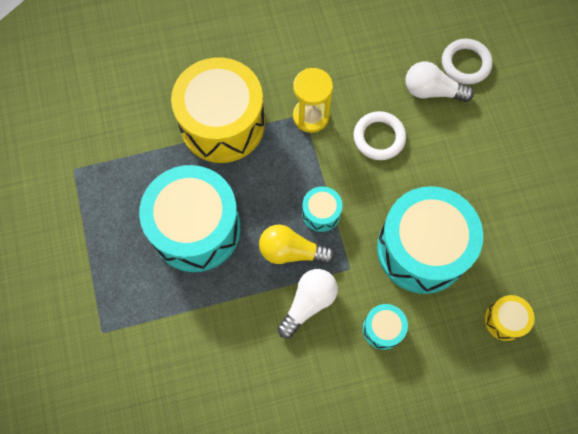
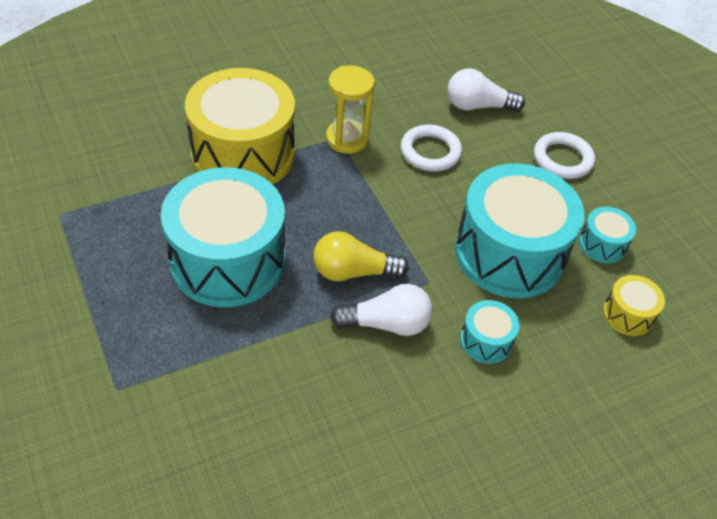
camera: 15 degrees left, 20 degrees down
white light bulb [277,269,338,338] -> white light bulb turned 60 degrees clockwise [330,284,433,336]
turquoise drum [302,186,342,232] -> turquoise drum moved to [579,207,636,263]
white ring [442,39,493,84] -> white ring moved to [534,132,595,179]

